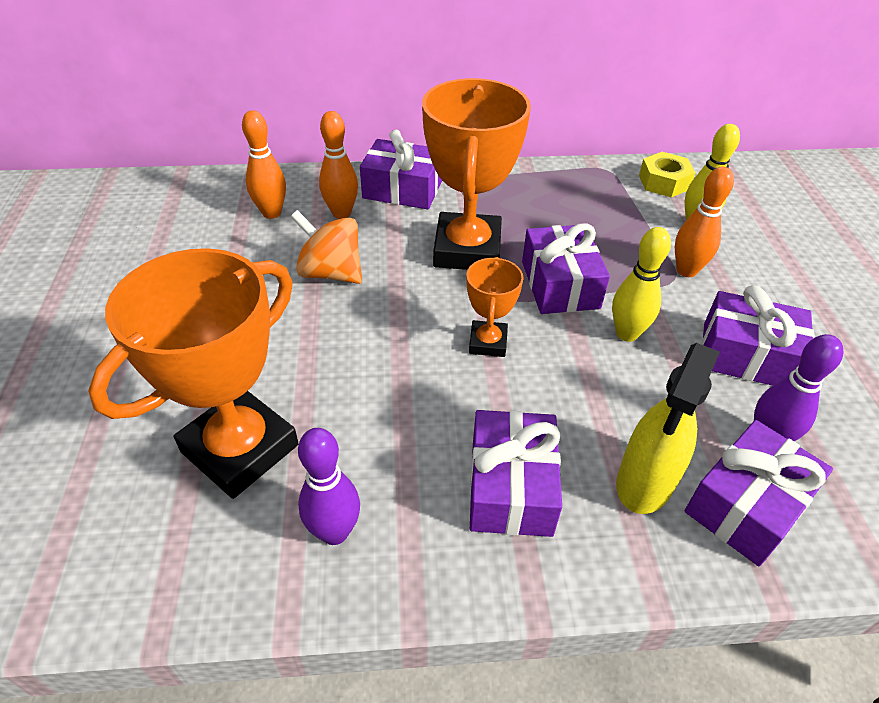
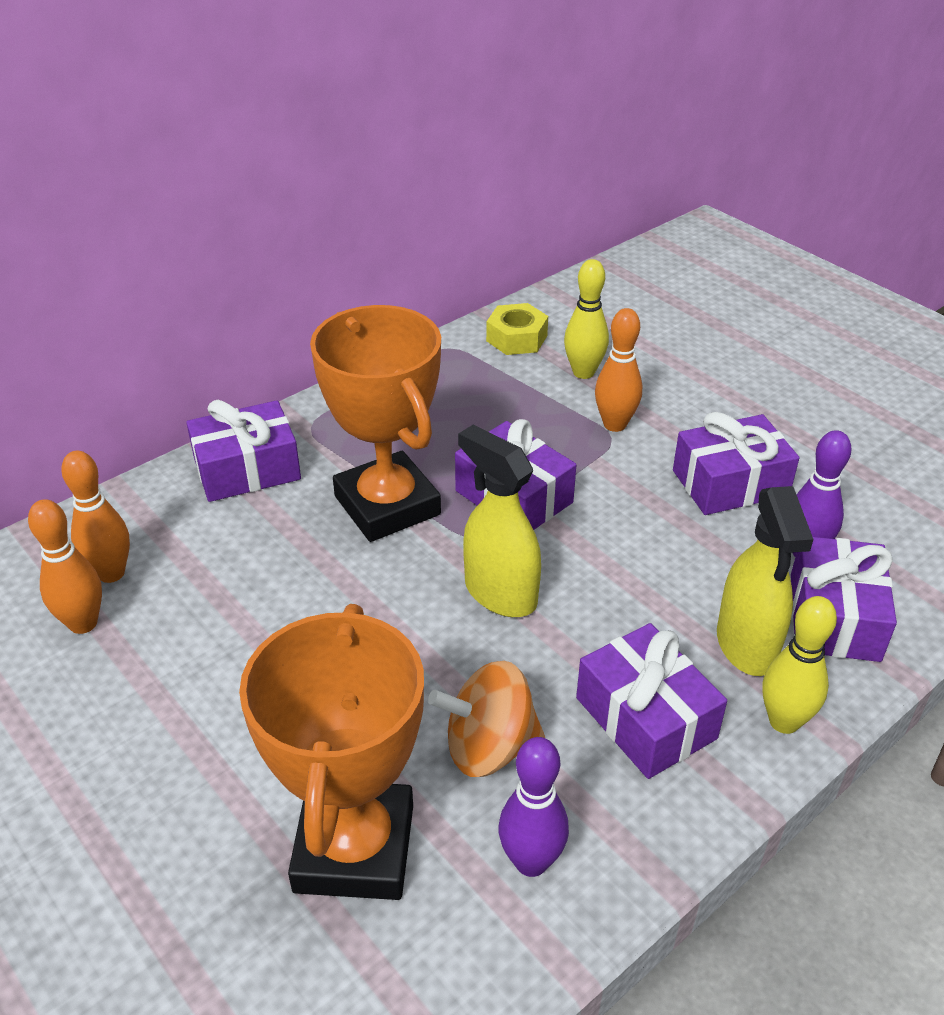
camera: 35 degrees left, 5 degrees down
orange spinning top [291,210,362,284] -> orange spinning top moved to [428,661,545,777]
orange bowling pin [319,111,358,219] -> orange bowling pin moved to [28,499,102,634]
orange trophy [466,257,524,357] -> yellow spray bottle [458,425,541,617]
yellow bowling pin [612,227,671,342] -> yellow bowling pin moved to [762,596,837,734]

